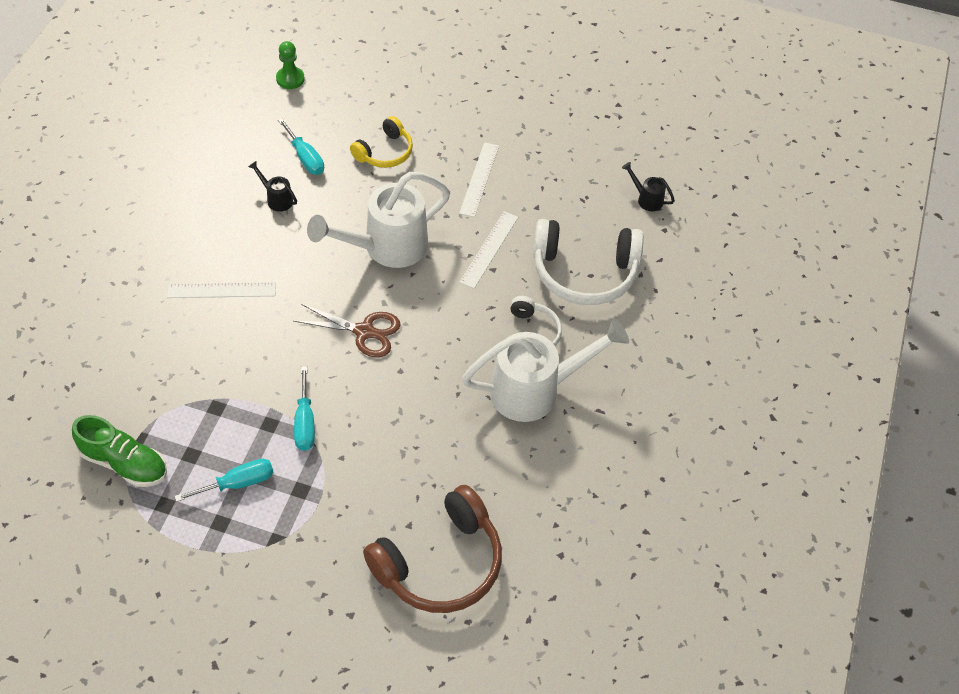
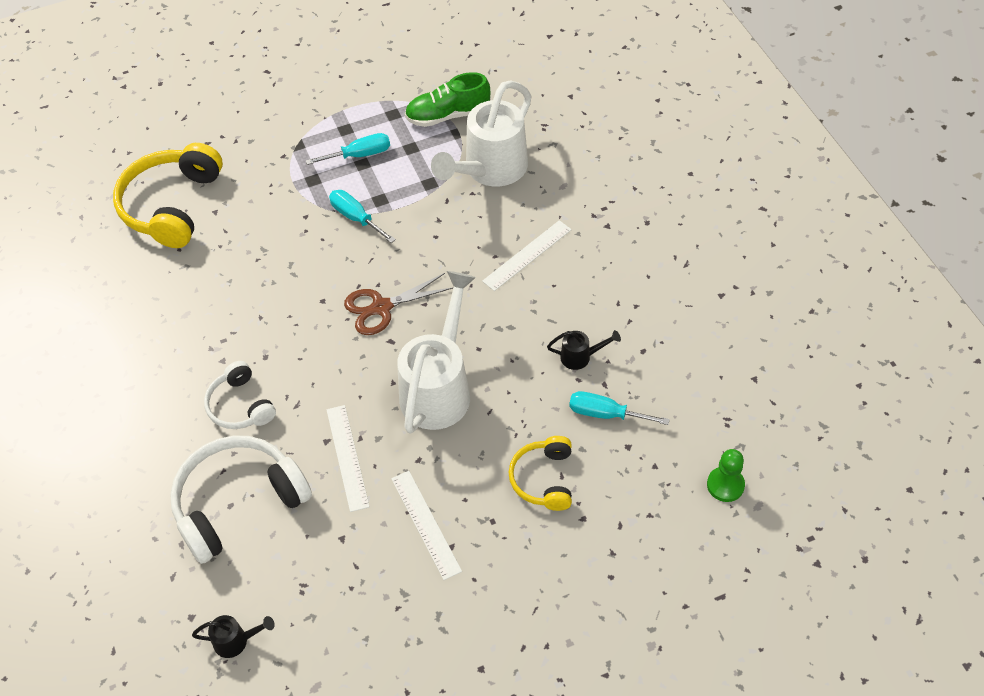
camera: 145 degrees right, 0 degrees up
turquoise screwdriver [174,458,274,502] -> turquoise screwdriver turned 135 degrees counterclockwise [305,133,390,165]
brown headphones [363,485,502,613] -> yellow headphones [113,143,223,248]
white watering can [462,319,629,422] -> white watering can moved to [431,80,532,187]

